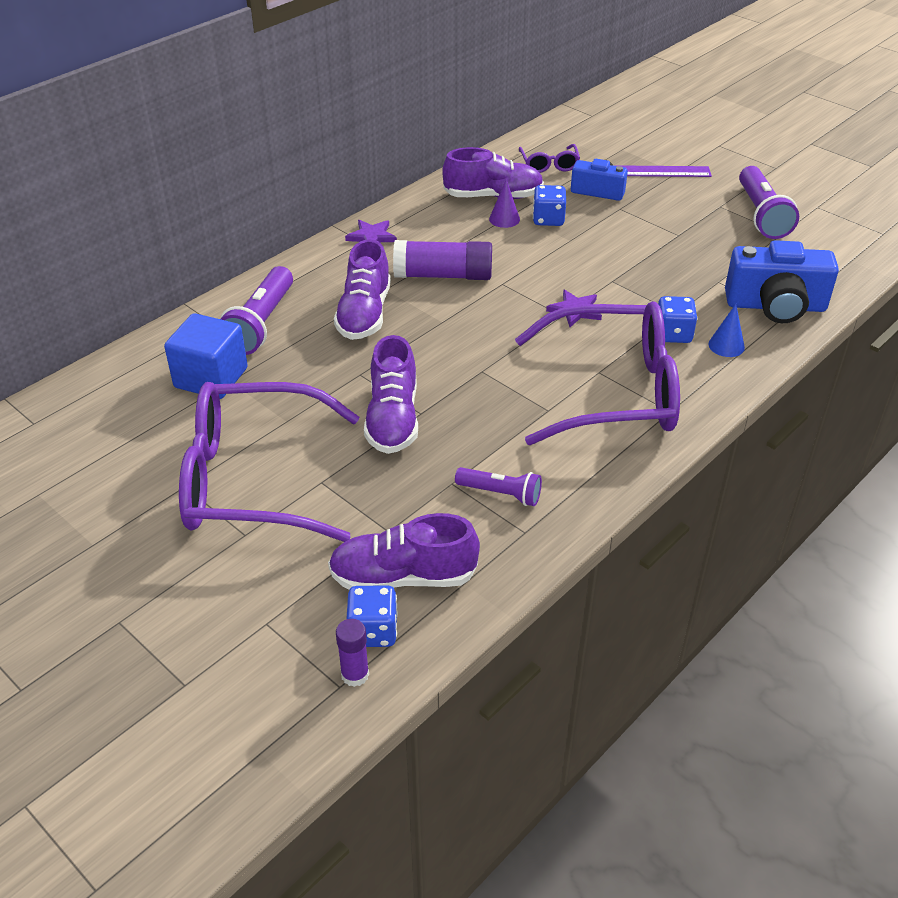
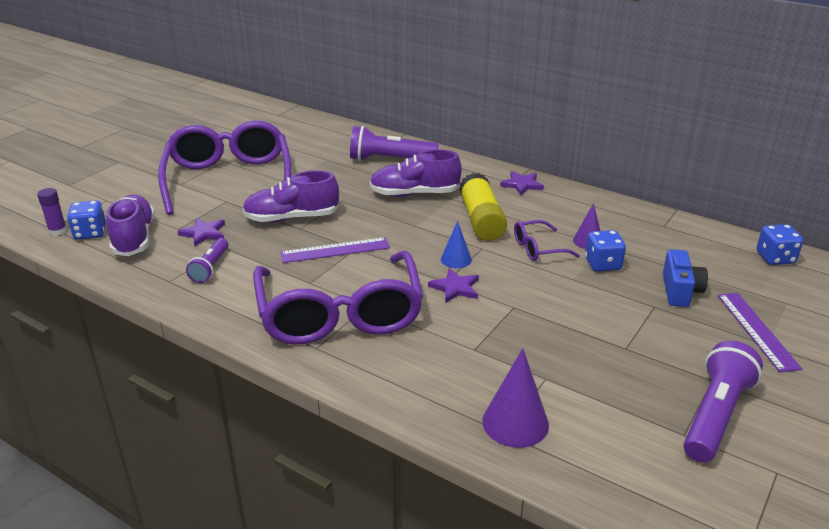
camera: 80 degrees right, 10 degrees down
blue cube [164,313,248,399] -> none
purple glue stick [393,240,492,280] -> yellow glue stick [459,173,507,241]
purple shoe [442,147,544,199] -> none
purple glasses [519,144,580,173] -> purple glasses moved to [514,220,580,261]
blue dice [658,296,698,343] -> blue dice moved to [757,224,803,265]
blue cone [708,304,745,357] -> blue cone moved to [441,221,472,268]
blue camera [725,240,839,323] -> purple cone [482,348,549,448]
purple flashlight [739,166,799,239] -> purple flashlight turned 135 degrees clockwise [683,341,763,463]
none -> purple star [177,218,225,247]
none -> purple ruler [280,237,390,263]

